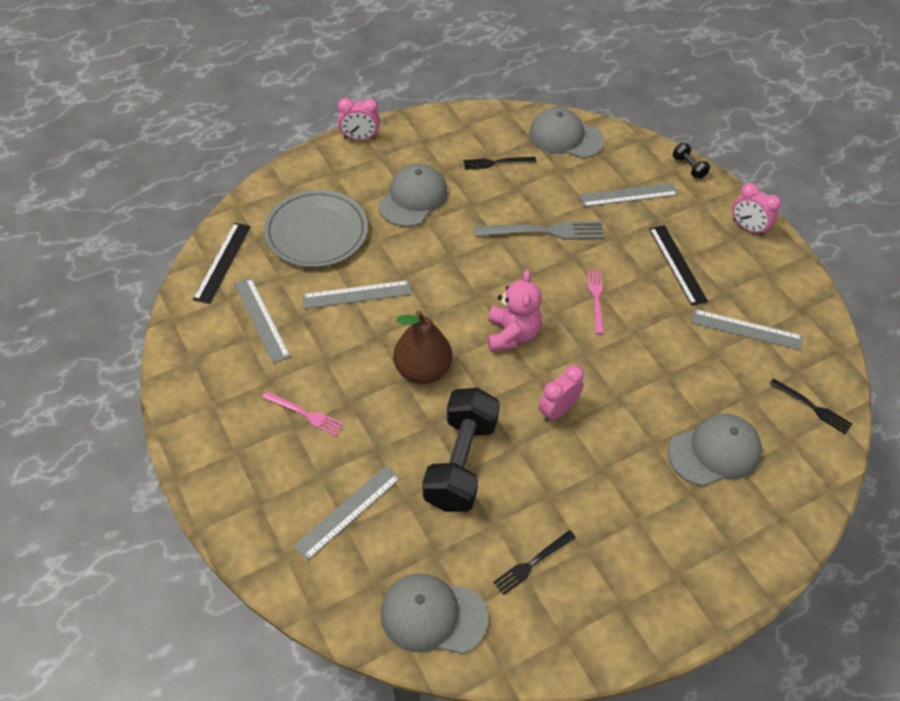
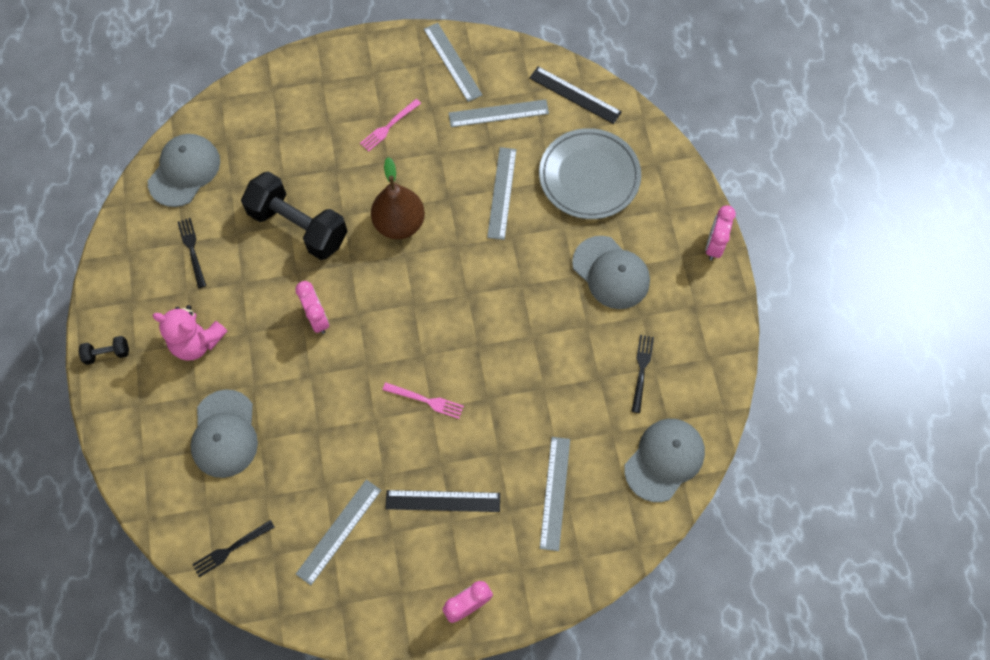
camera: 110 degrees right, 15 degrees up
grey ruler [293,465,401,561] -> grey ruler moved to [424,23,482,102]
grey fork [474,221,604,240] -> none
pink teddy bear [487,270,542,352] -> pink teddy bear moved to [153,305,227,361]
black dumbbell [673,143,710,179] -> black dumbbell moved to [79,336,129,365]

